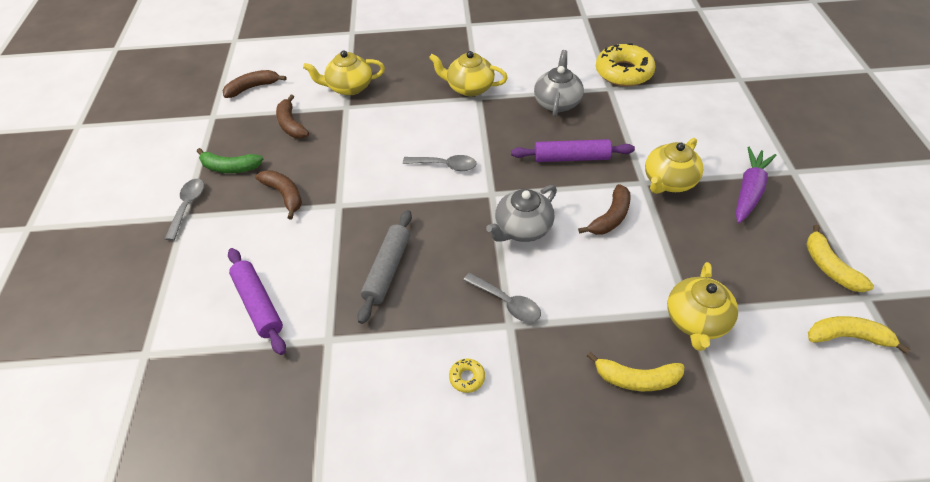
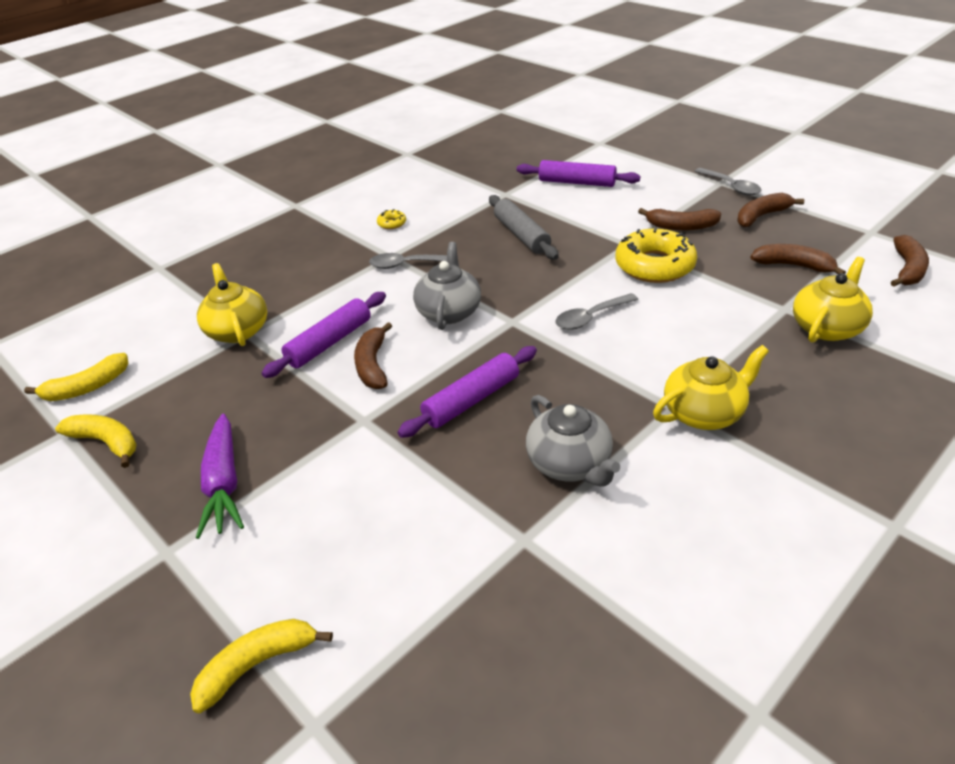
camera: 140 degrees right, 10 degrees down
green banana [197,148,263,173] -> brown banana [737,193,804,227]
yellow banana [587,352,684,391] -> yellow banana moved to [190,619,333,713]
yellow donut [596,43,655,86] -> yellow donut moved to [615,227,697,283]
yellow teapot [645,138,704,194] -> none
none -> purple rolling pin [262,292,386,378]

